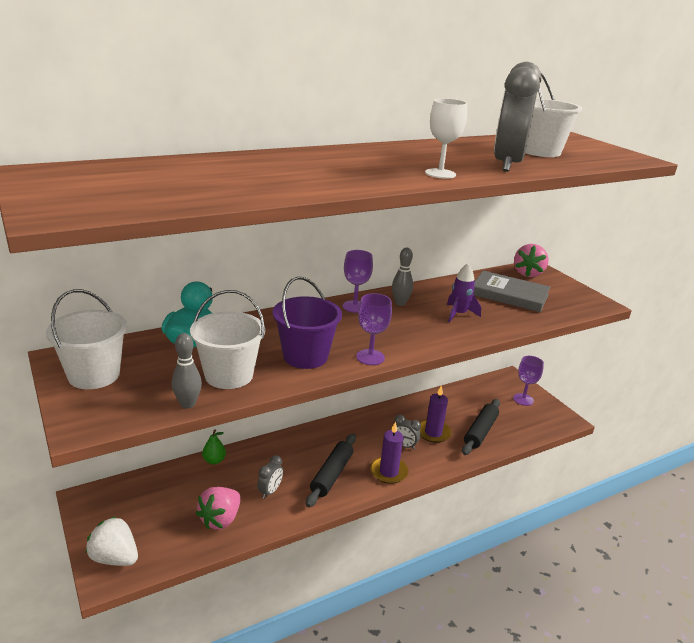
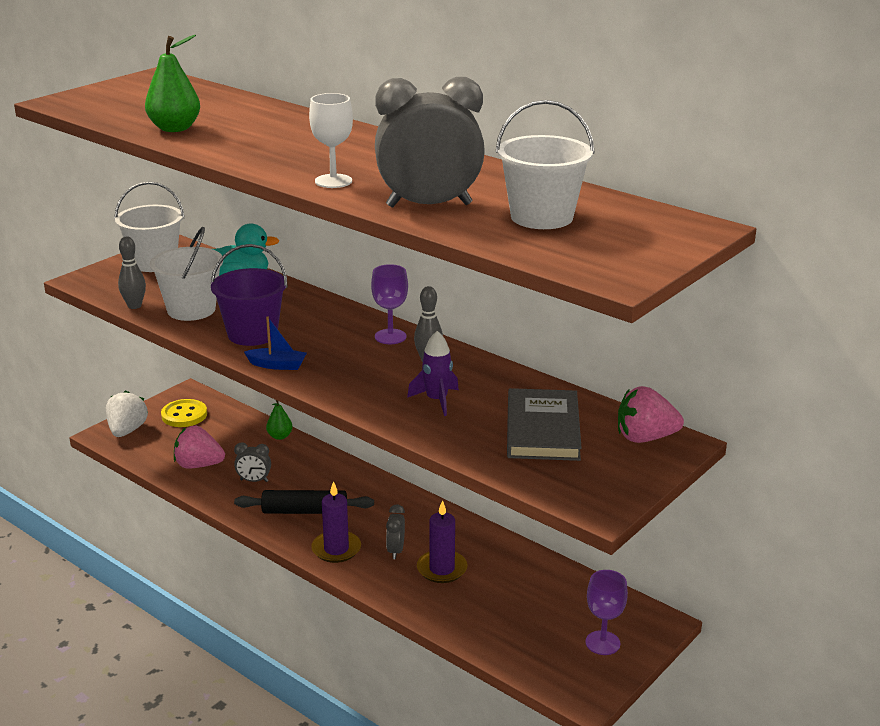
camera: 70 degrees right, 0 degrees up
purple goblet [356,293,392,365] -> blue boat [244,316,307,370]
black rolling pin [462,399,500,455] -> none
none -> green pear [145,35,200,132]
none -> yellow button [161,399,207,427]

